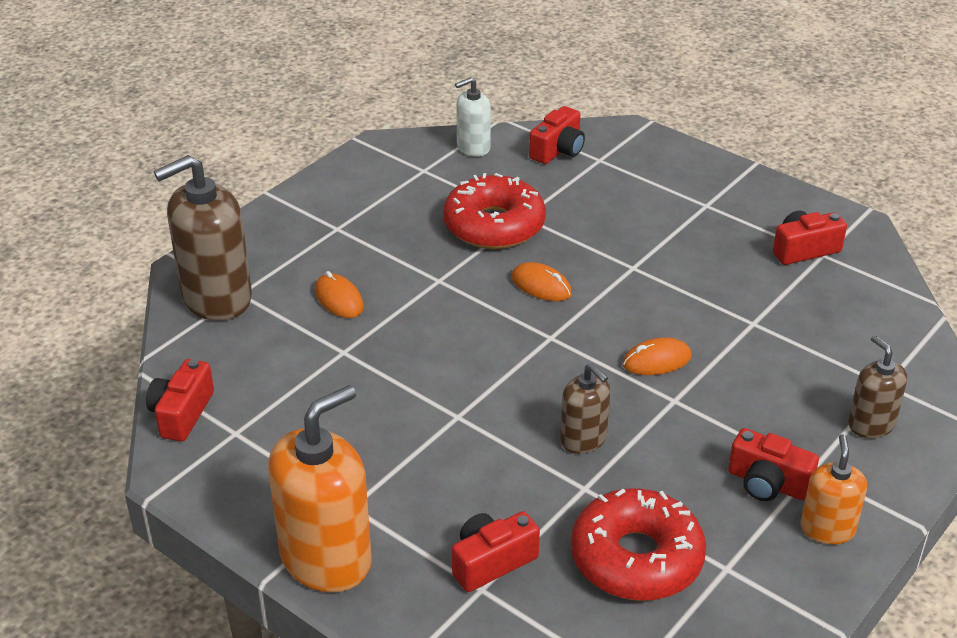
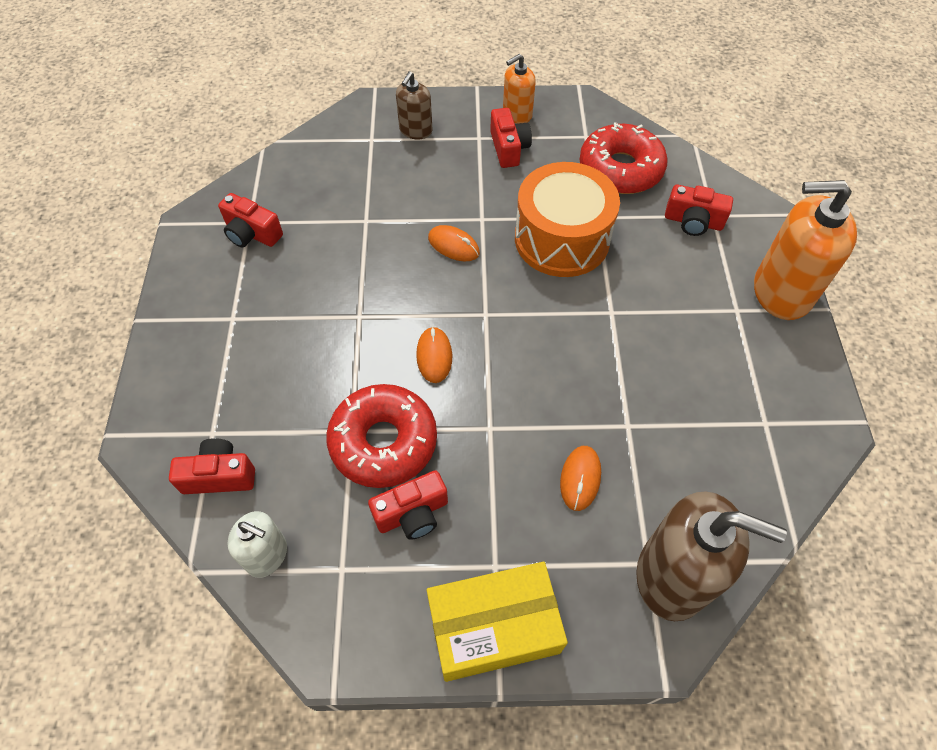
camera: 130 degrees left, 20 degrees up
red camera [146,359,214,442] -> red camera moved to [368,470,448,540]
brown soap dispenser [560,363,611,454] -> orange drum [515,162,620,277]
none -> yellow box [427,562,568,682]

